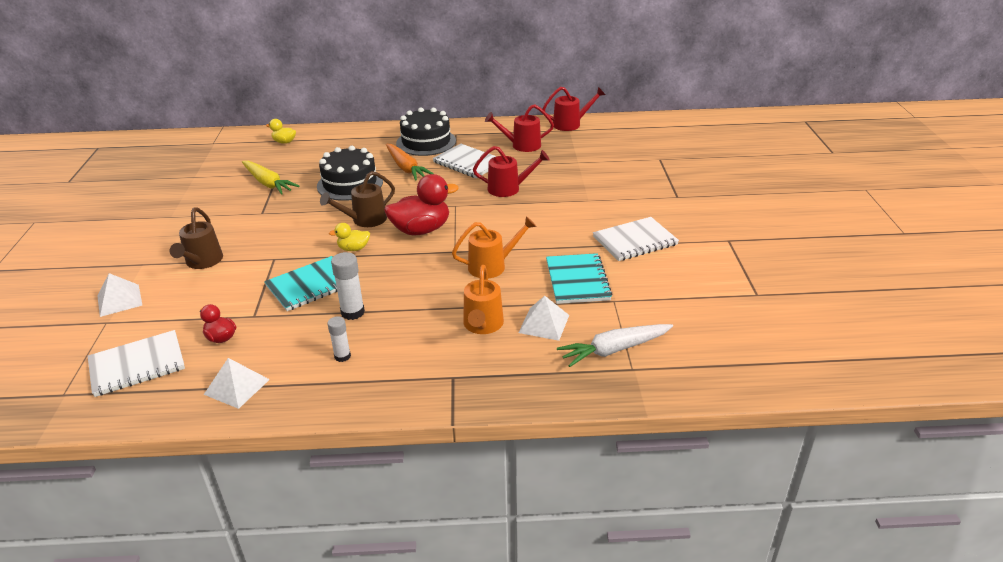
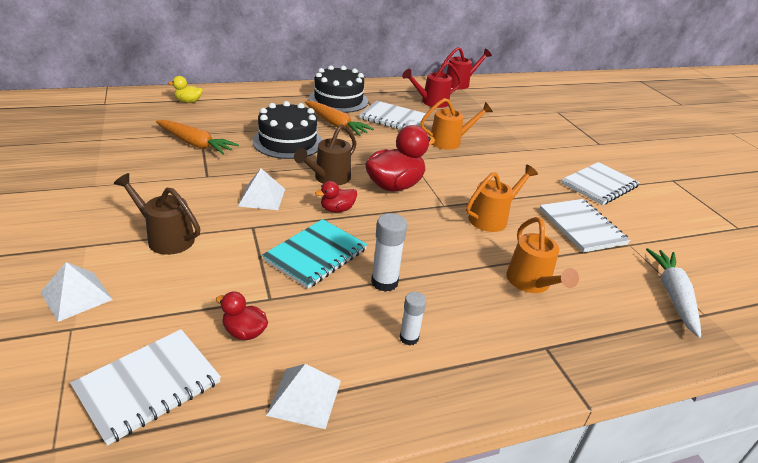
camera: 20 degrees left, 0 degrees up
brown watering can [169,207,223,269] -> brown watering can turned 135 degrees clockwise [114,173,200,255]
yellow carrot [242,161,300,195] -> orange carrot [156,120,239,155]
yellow duck [329,223,370,251] -> red duck [315,181,357,213]
red watering can [473,146,550,197] -> orange watering can [420,98,493,150]
white pyramid [518,296,569,341] -> white pyramid moved to [238,169,285,210]
turquoise notebook [546,253,612,304] -> white notebook [539,199,630,253]
white carrot [557,324,673,367] -> white carrot turned 135 degrees clockwise [646,248,701,338]

